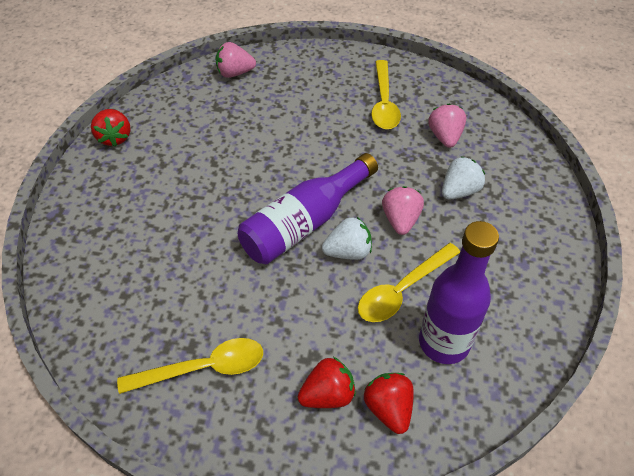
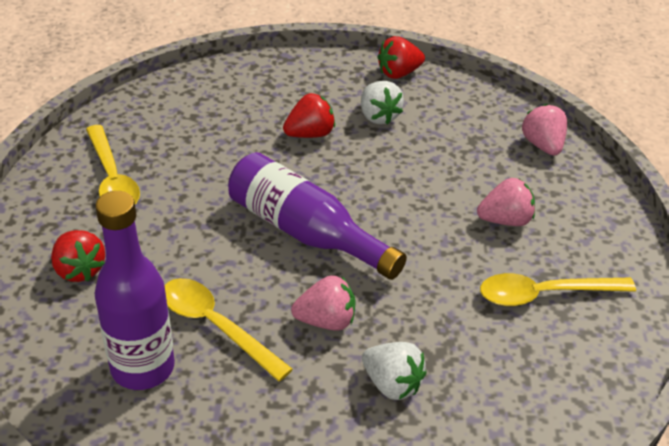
camera: 80 degrees right, 10 degrees down
white strawberry [322,217,372,260] -> white strawberry moved to [361,81,404,125]
red strawberry [364,373,414,434] -> red strawberry moved to [283,93,335,138]
pink strawberry [428,104,466,148] -> pink strawberry moved to [477,178,535,226]

